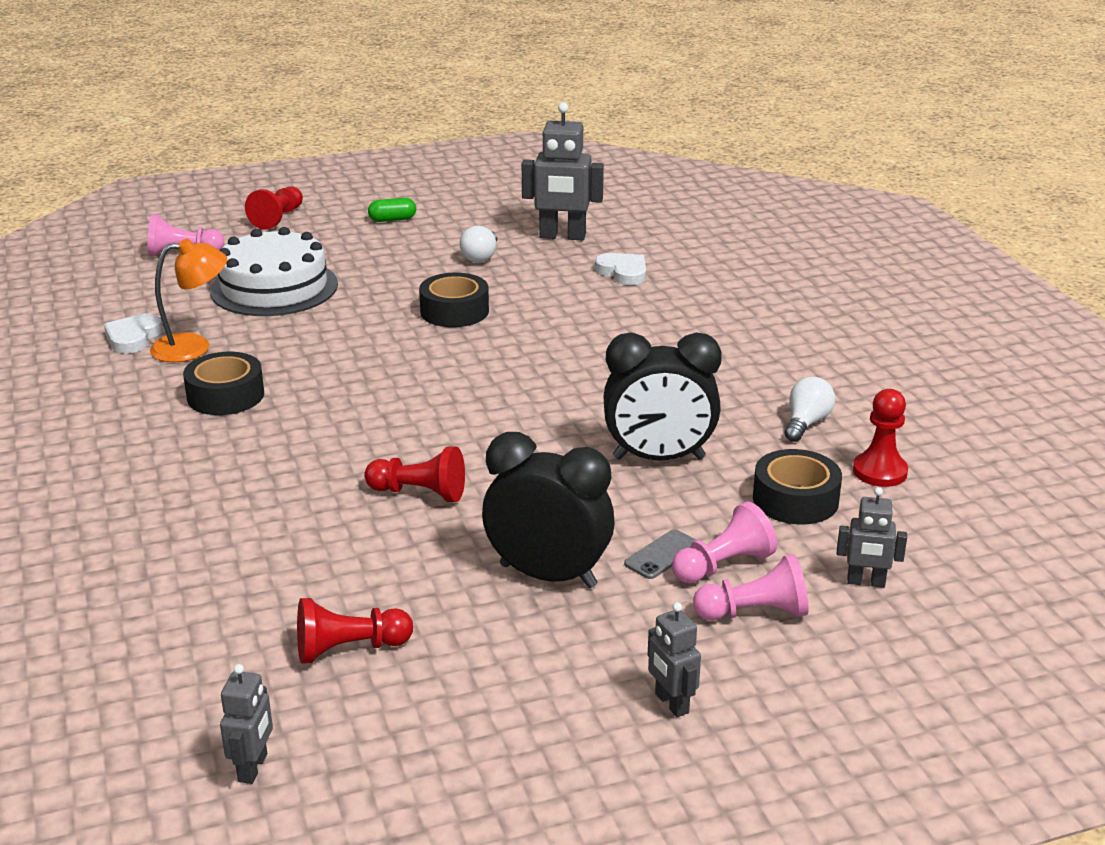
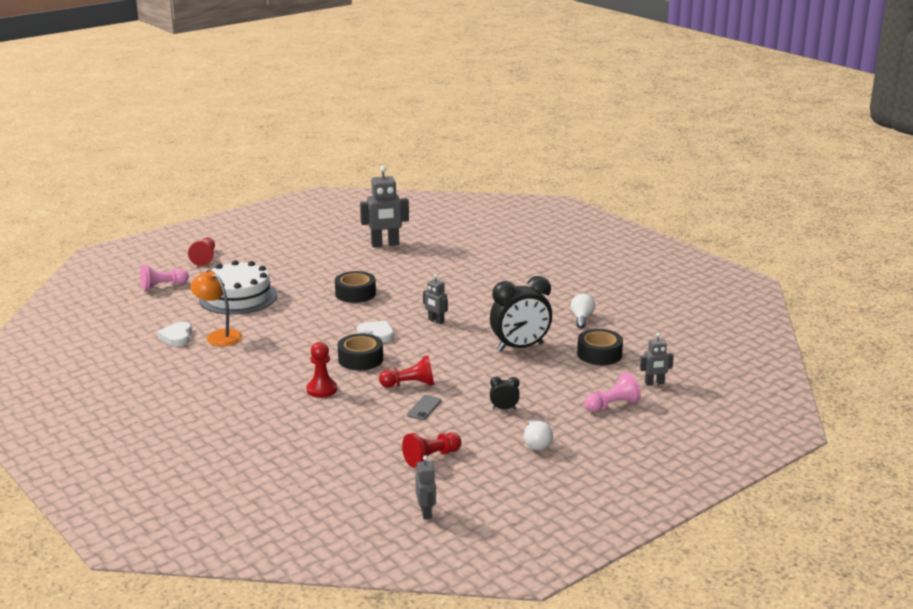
camera: 20 degrees left, 5 degrees down
orange lamp [150,239,227,363] -> orange lamp turned 105 degrees counterclockwise [190,271,243,346]
black tape [183,352,264,415] -> black tape moved to [338,334,383,370]
green capsule [368,198,416,222] -> none
white light bulb [460,226,497,263] -> white light bulb moved to [524,420,553,450]
black clock [482,432,615,588] -> black clock [490,376,520,409], size x0.44
white heart [595,253,646,285] -> white heart moved to [357,320,394,342]
grey phone [624,529,696,579] -> grey phone moved to [407,395,442,420]
grey robot [648,602,701,717] -> grey robot moved to [423,274,448,324]
pink pawn [672,501,777,583] -> none
red pawn [853,389,908,487] -> red pawn moved to [307,342,337,398]

